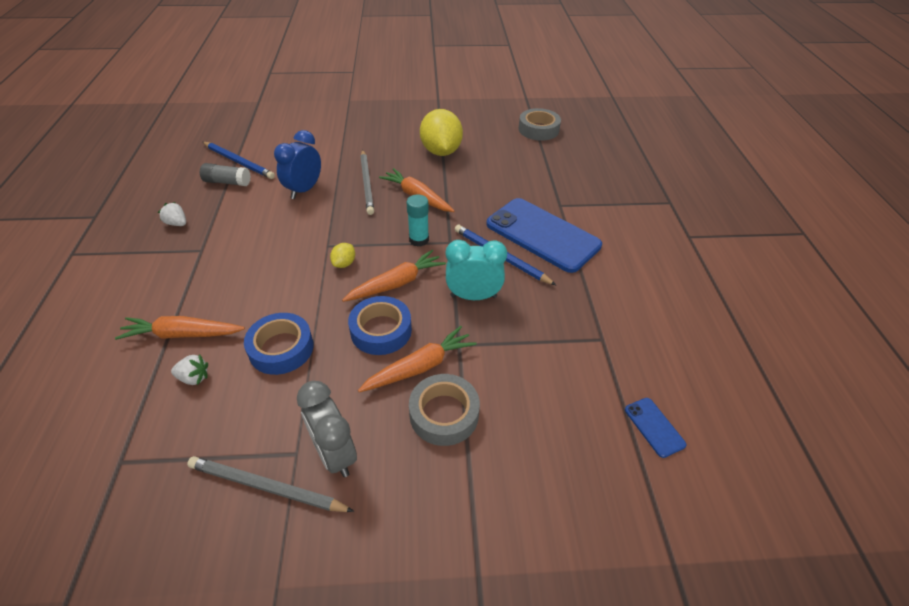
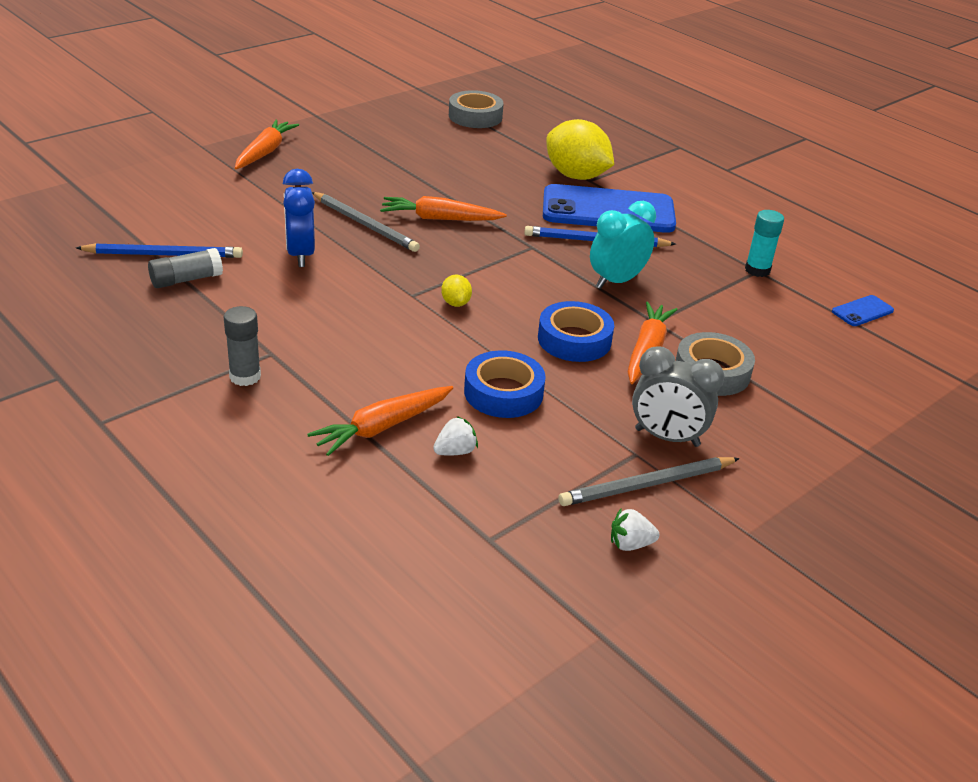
camera: 40 degrees left, 10 degrees down
white strawberry [158,202,186,226] -> white strawberry moved to [611,508,659,551]
orange carrot [342,250,446,302] -> orange carrot moved to [235,119,299,169]
turquoise glue stick [407,194,429,247] -> turquoise glue stick moved to [745,210,784,277]
yellow lemon [420,109,463,156] -> yellow lemon moved to [546,119,614,180]
blue phone [625,398,686,458] -> blue phone turned 60 degrees counterclockwise [832,295,894,326]
none -> grey glue stick [224,306,261,386]

